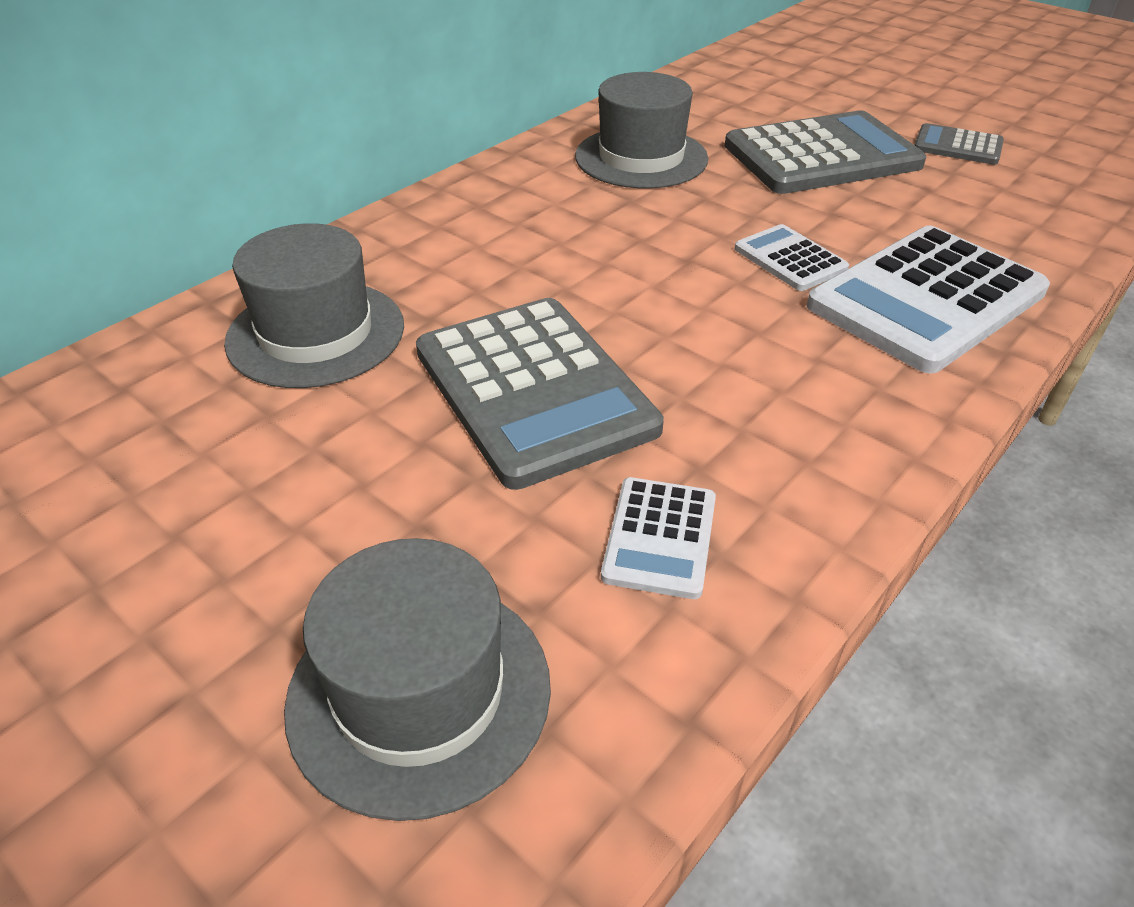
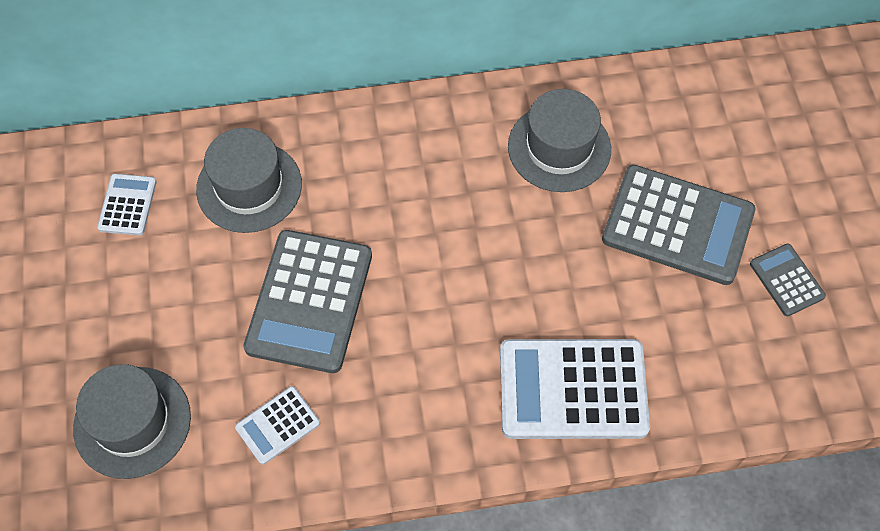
camera: 40 degrees right, 20 degrees up
white calculator [735,224,849,291] -> white calculator moved to [97,174,157,236]

